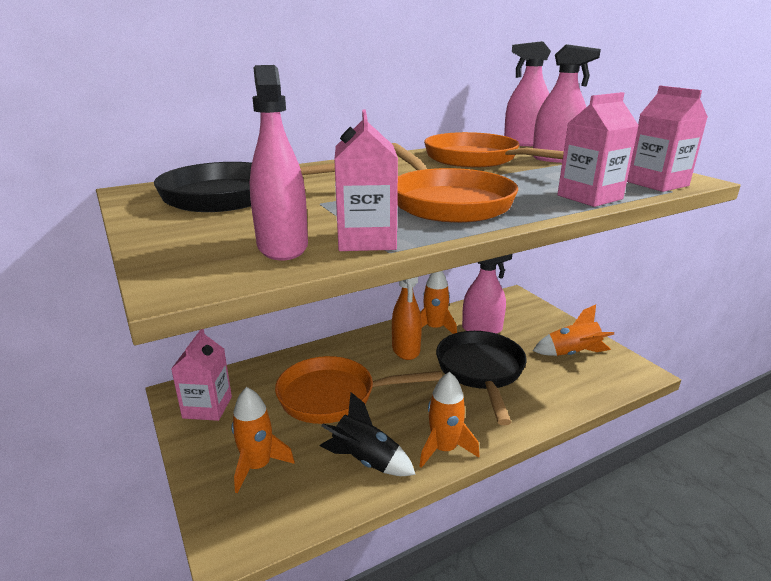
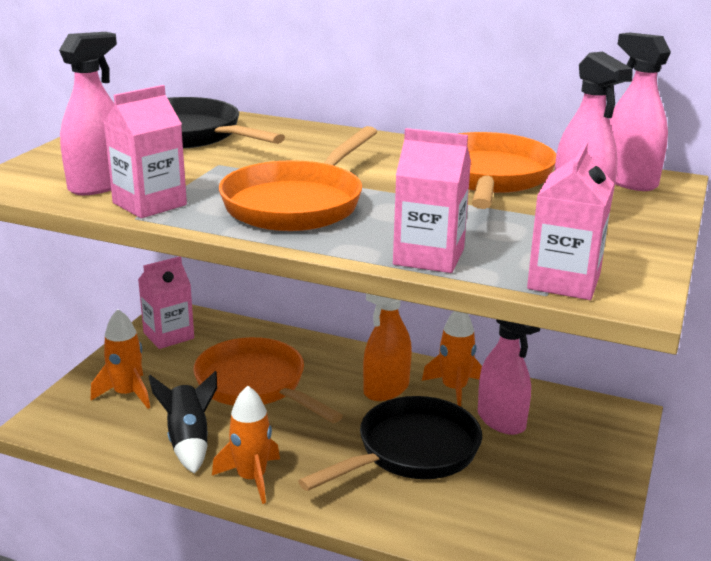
camera: 50 degrees right, 0 degrees up
orange rocket [533,304,614,356] -> none

